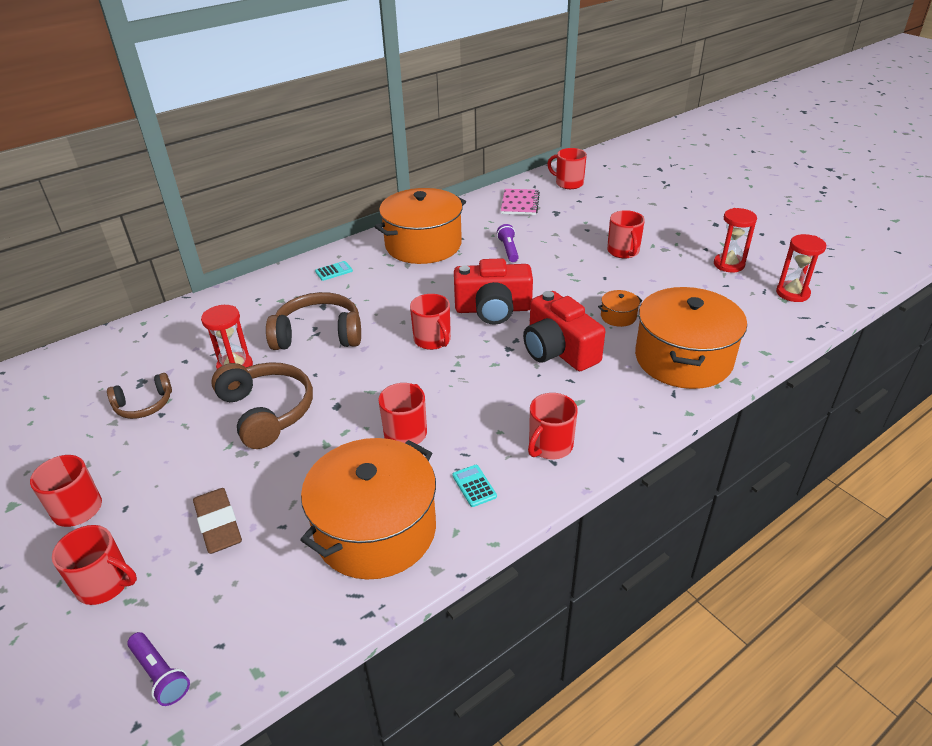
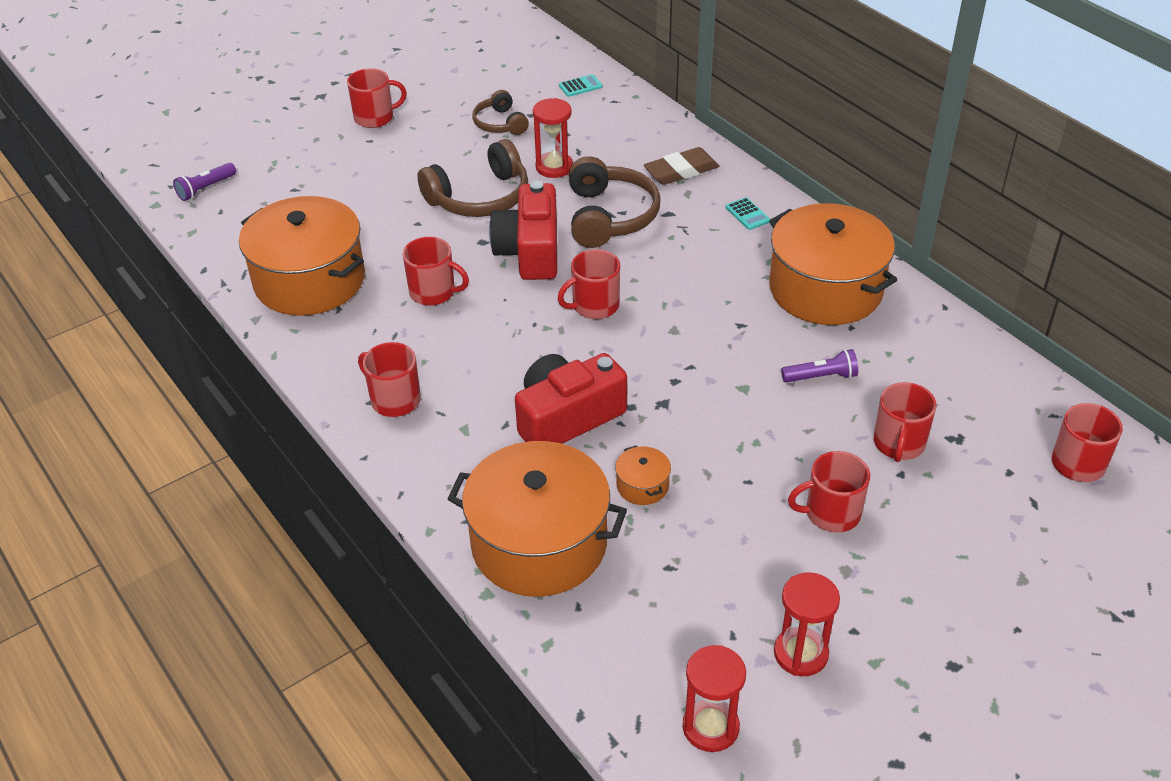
camera: 90 degrees right, 5 degrees up
red mug [52,525,137,605] -> red mug moved to [874,382,936,462]
brown eraser [193,488,242,554] -> brown eraser moved to [644,147,719,185]
turquoise calculator [452,465,497,507] -> turquoise calculator moved to [559,74,602,97]
red camera [454,258,533,325] -> red camera moved to [489,181,557,280]
pink notebook [501,189,540,215] -> none

